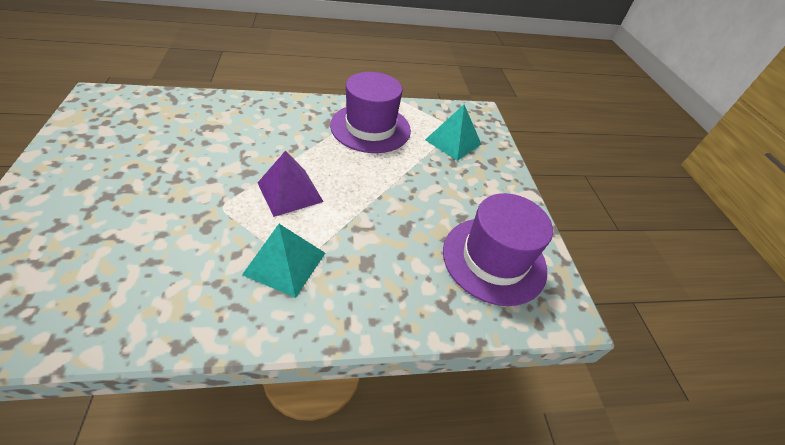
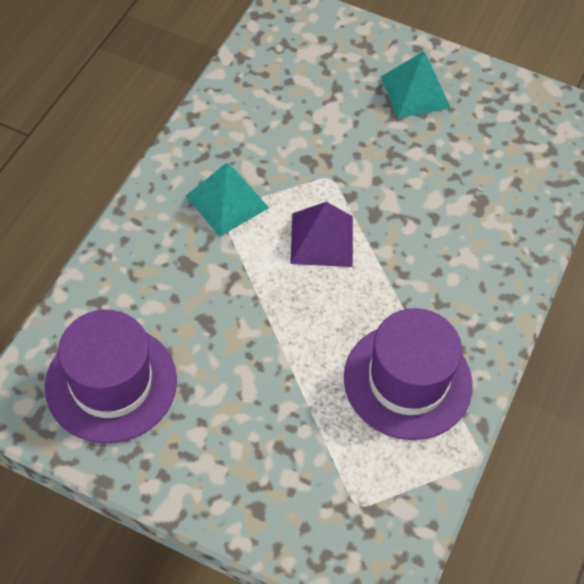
camera: 125 degrees right, 10 degrees up
turquoise pyramid [425,105,481,161] -> turquoise pyramid moved to [381,51,451,118]

